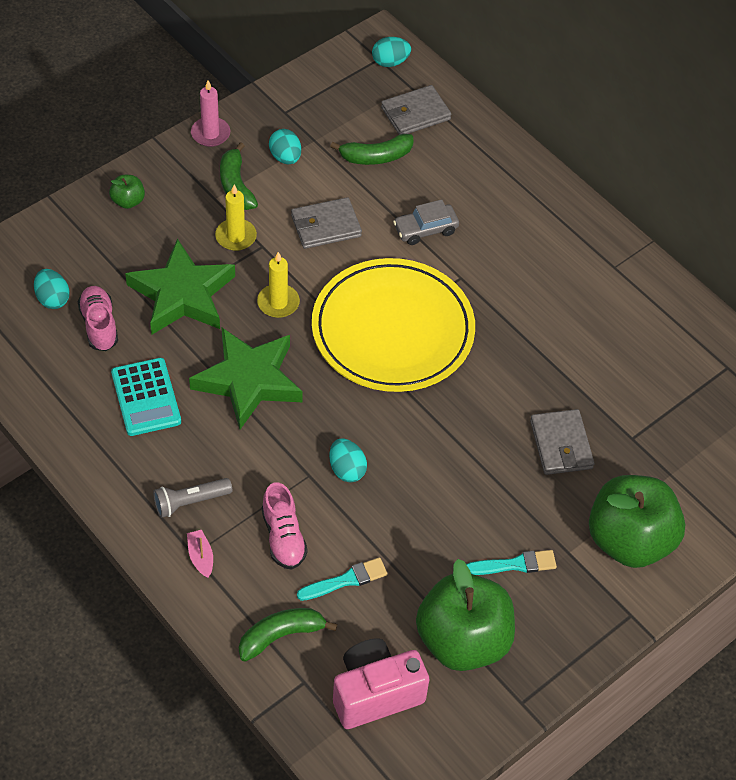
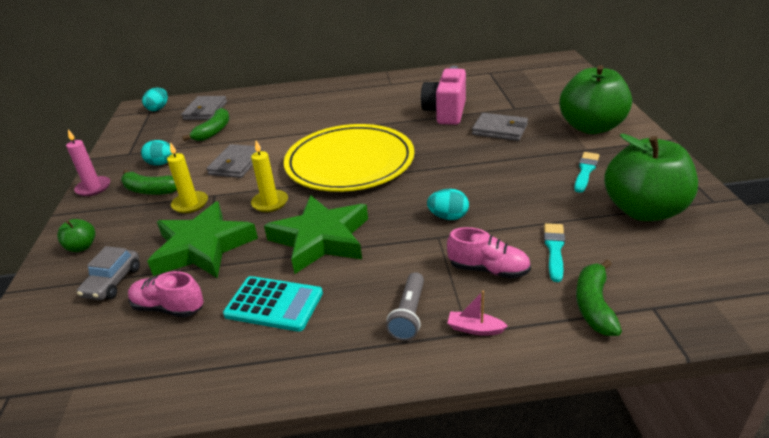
camera: 50 degrees left, 20 degrees down
turquoise egg [34,269,70,309] -> none
pink camera [333,638,429,729] -> pink camera moved to [421,66,466,125]
grey car [393,200,459,245] -> grey car moved to [77,246,140,300]

